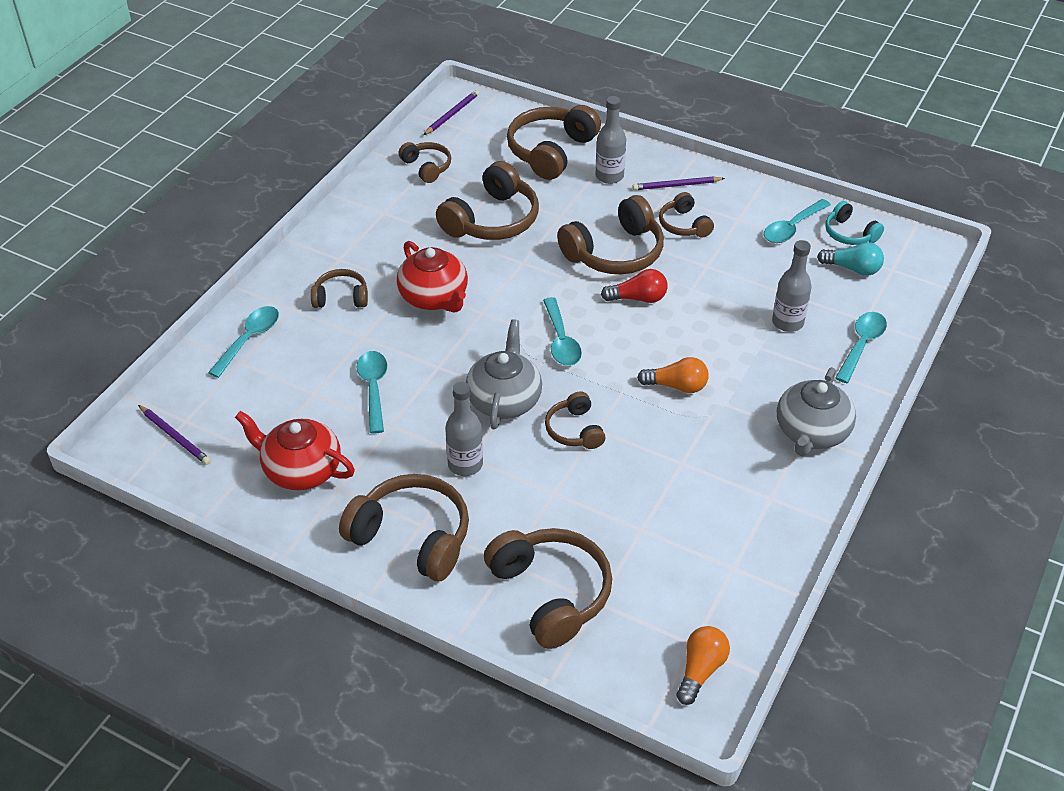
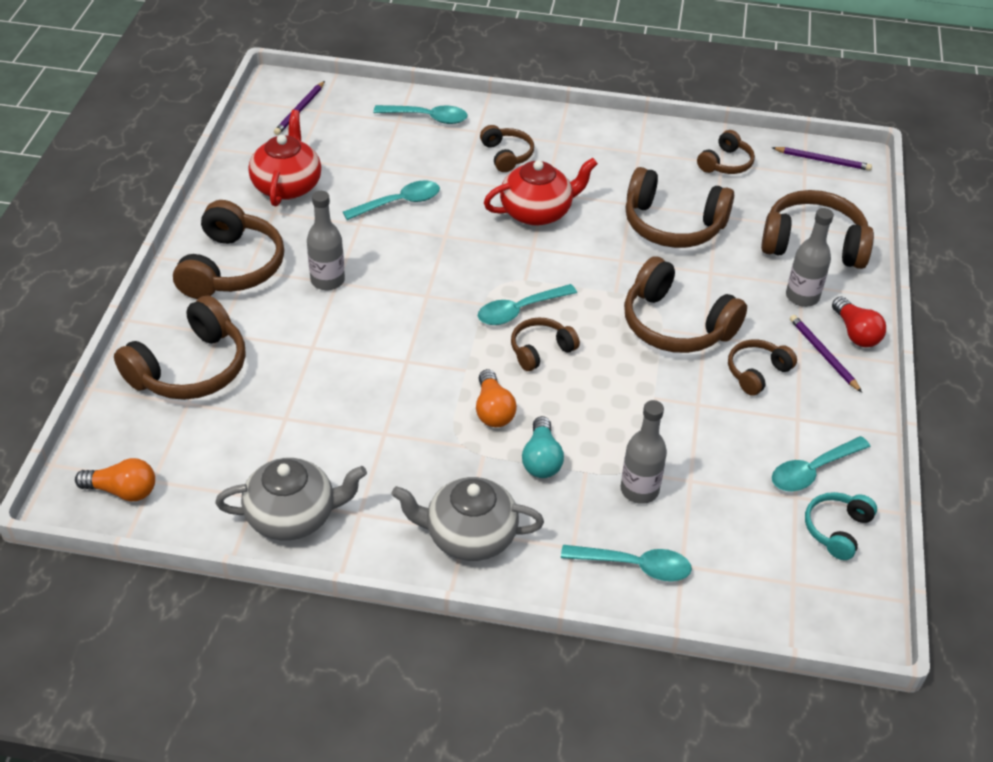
camera: 70 degrees right, 0 degrees up
red teapot [397,241,468,313] -> red teapot turned 150 degrees counterclockwise [484,158,598,226]
grey teapot [466,319,542,429] -> grey teapot moved to [215,458,367,541]
brown headphones [545,391,605,449] -> brown headphones moved to [511,317,580,371]
red light bulb [601,269,668,303] -> red light bulb moved to [832,296,886,347]
turquoise spoon [764,199,831,243] -> turquoise spoon turned 60 degrees counterclockwise [772,436,871,491]
turquoise light bulb [817,242,884,276] -> turquoise light bulb moved to [522,416,564,478]

